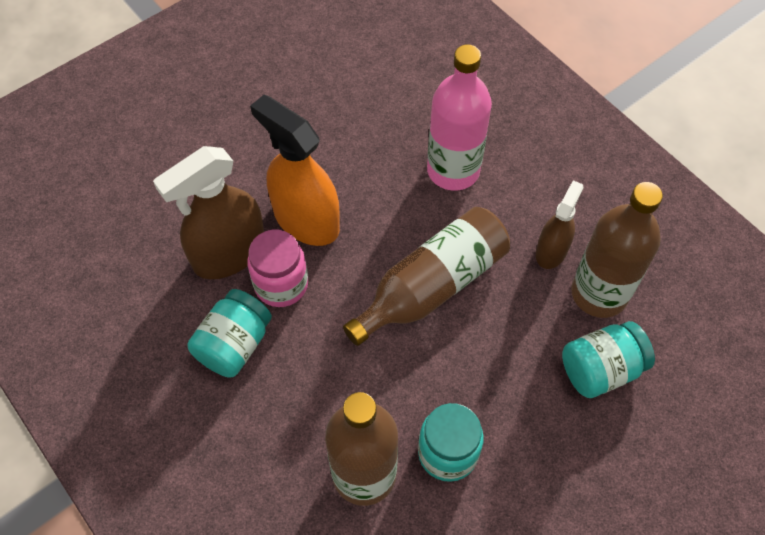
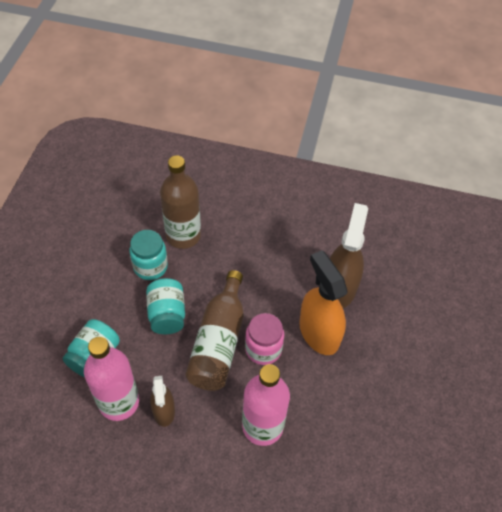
camera: 140 degrees right, 5 degrees down
turquoise jar [187,289,272,378] -> turquoise jar moved to [146,278,185,334]
pink jar [247,230,308,307] -> pink jar moved to [245,313,284,365]
orange spray bottle [250,95,340,246] -> orange spray bottle turned 120 degrees counterclockwise [299,250,348,355]
brown bottle [571,182,663,318] -> pink bottle [84,337,139,421]

